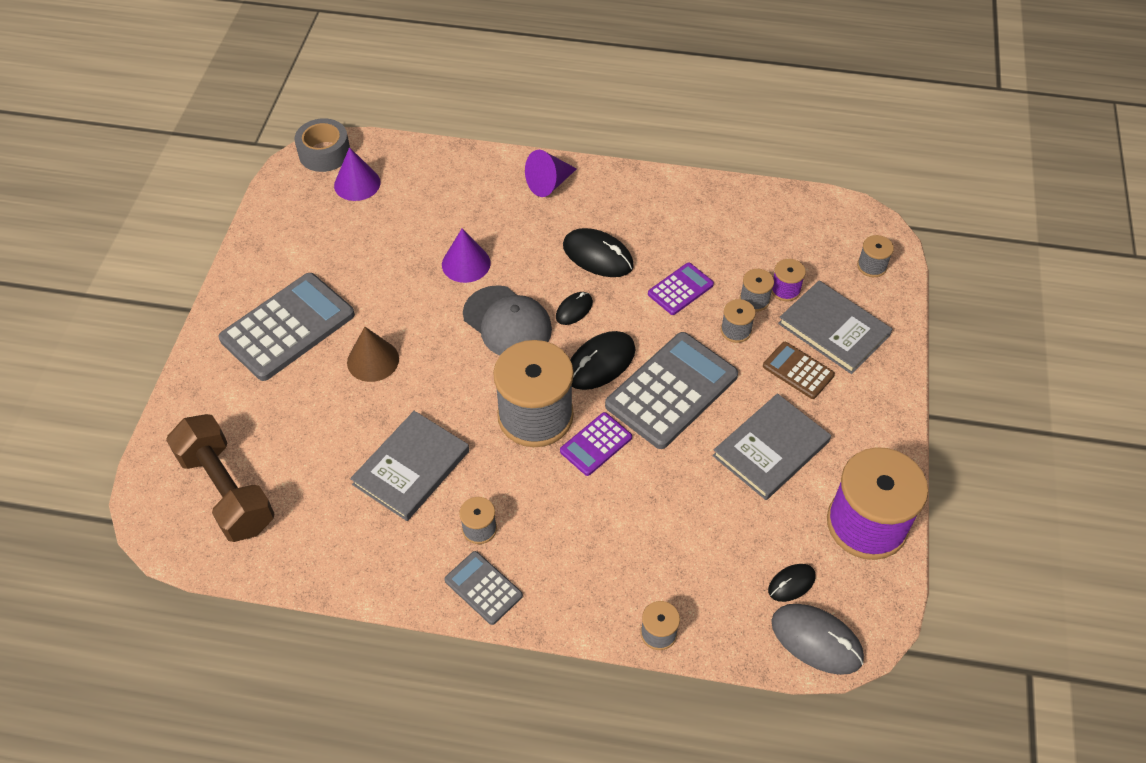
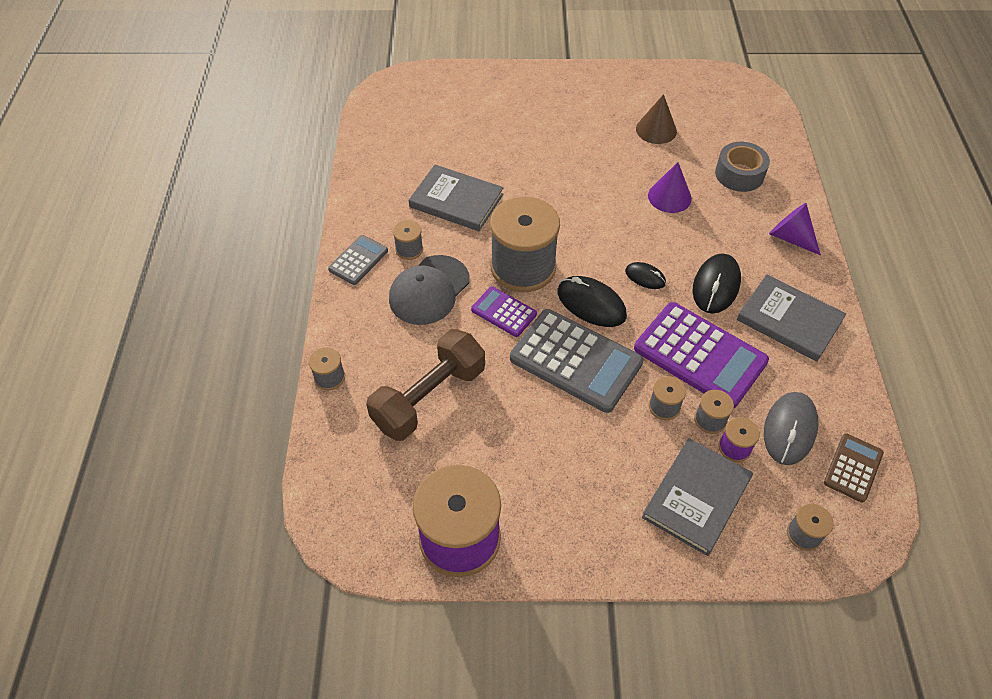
camera: 80 degrees right, 0 degrees up
brown dumbbell [166,414,275,542] -> brown dumbbell moved to [366,329,485,441]
grey calculator [219,273,355,381] -> none
grey tape [294,118,350,172] -> grey tape moved to [715,142,770,192]
purple cone [334,147,380,201] -> none
brown cone [347,327,399,382] -> brown cone moved to [636,94,677,144]
grey cap [463,285,552,355] -> grey cap moved to [389,255,470,325]
purple calculator [648,263,714,315] -> purple calculator [634,302,769,408], size x1.93
grey book [713,393,831,500] -> grey book moved to [737,274,846,362]
brown calculator [763,342,835,399] -> brown calculator moved to [824,433,884,503]
black mouse [768,564,816,602] -> none
grey mouse [771,604,864,675] -> grey mouse moved to [764,392,819,465]

